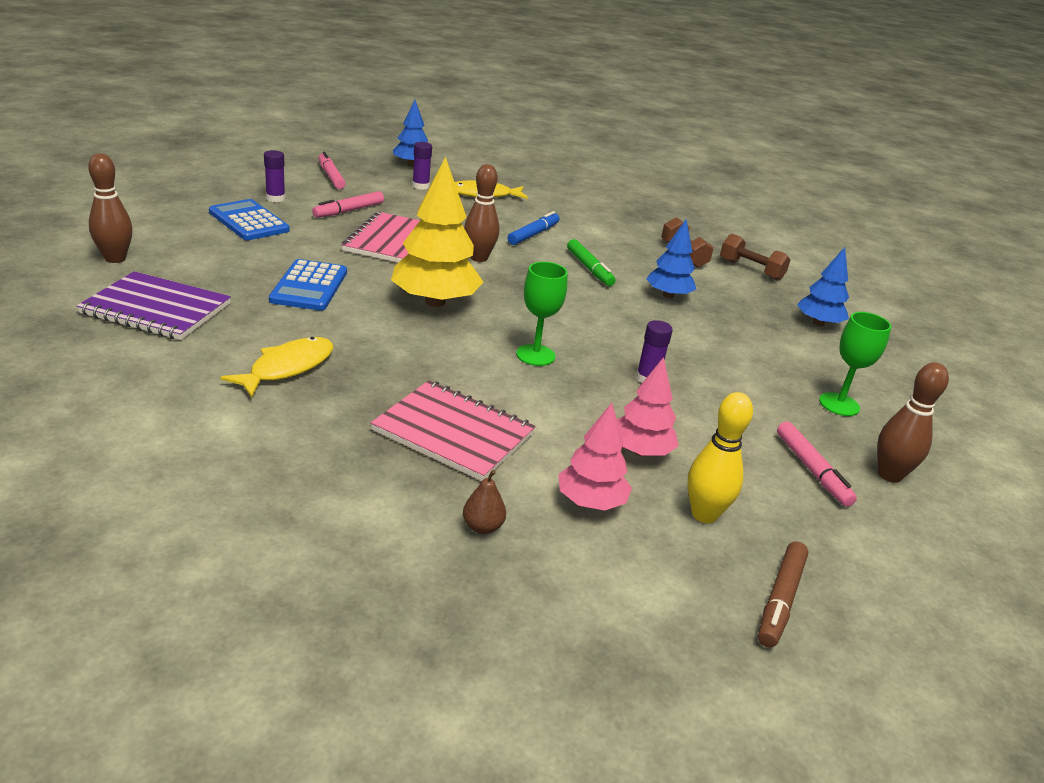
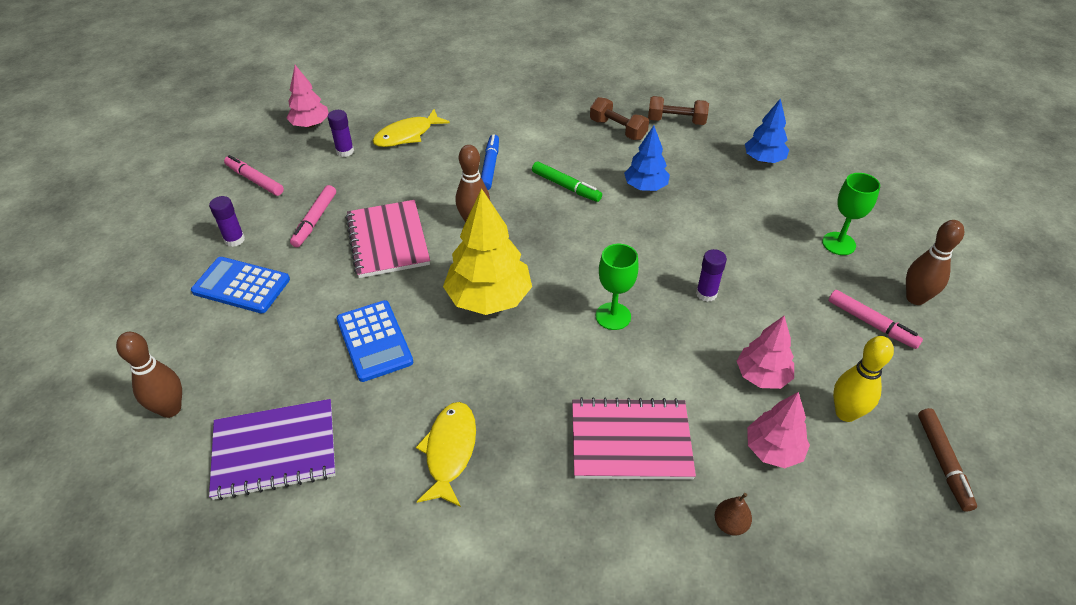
camera: 25 degrees left, 15 degrees up
blue tree [393,100,433,167] -> pink tree [286,65,329,128]

